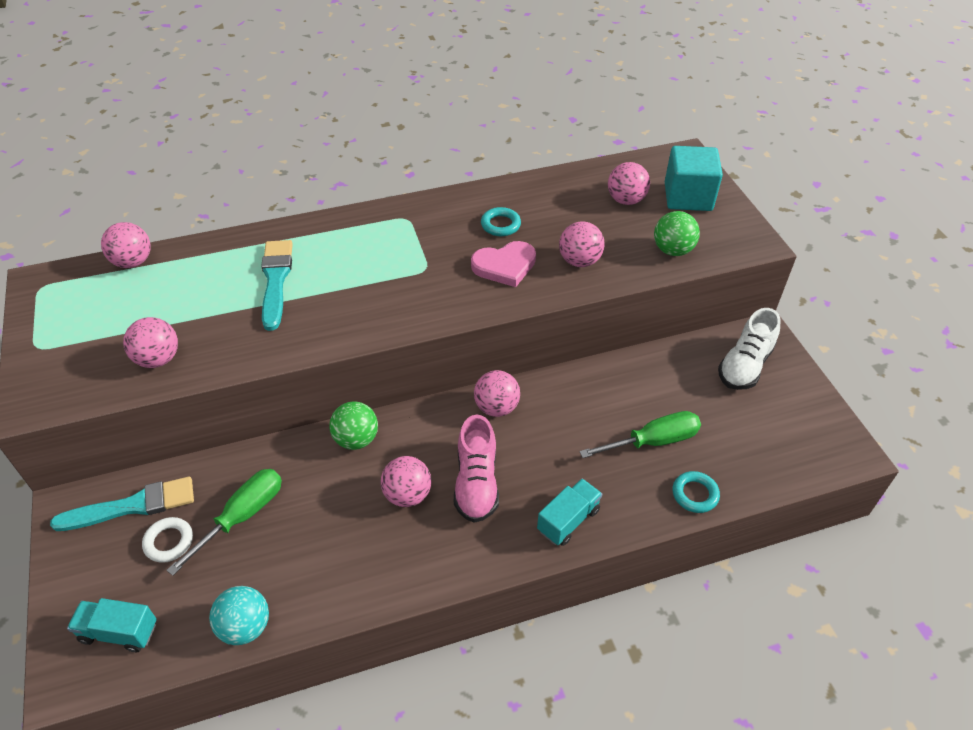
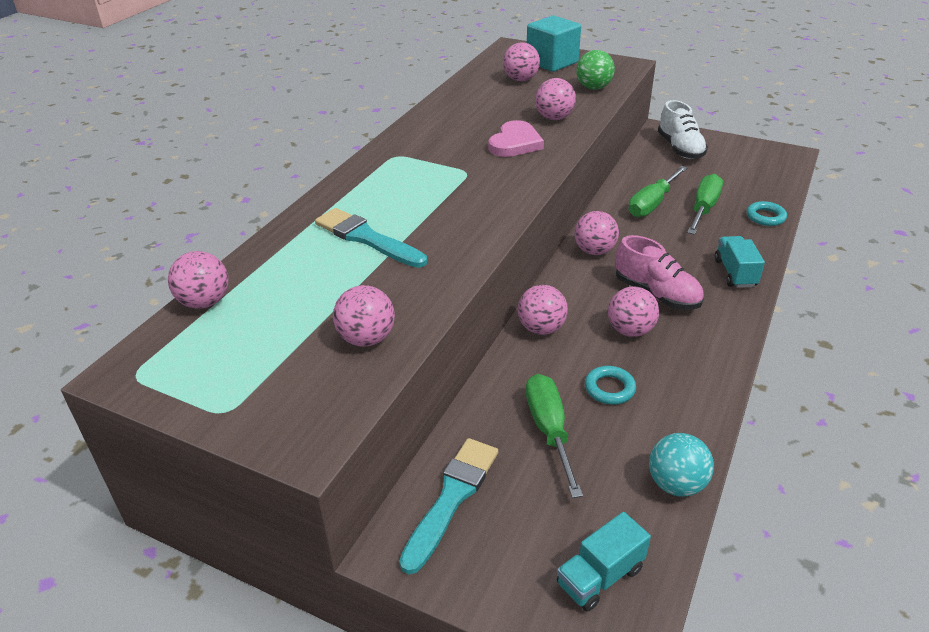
camera: 45 degrees left, 10 degrees down
white ring [142,517,193,563] -> none
green ball [329,402,378,450] -> pink ball [518,285,568,335]
turquoise ring [481,207,521,236] -> turquoise ring moved to [585,366,636,405]
none -> green screwdriver [629,166,687,217]

